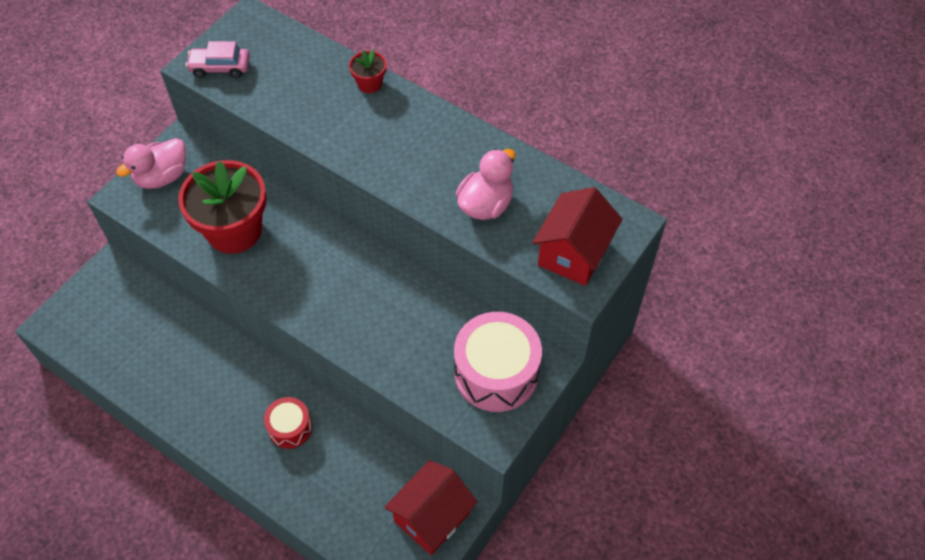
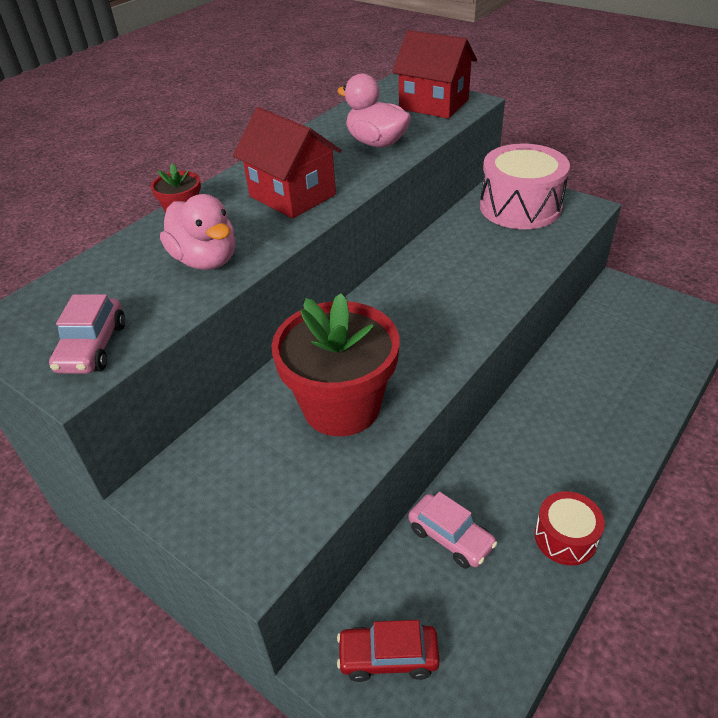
camera: 85 degrees left, 15 degrees down
pink duck [116,138,186,189] -> pink duck moved to [160,194,236,270]
red drum [264,397,312,449] -> red drum moved to [535,491,605,565]
red house [384,460,478,555] -> red house moved to [233,107,341,219]
none -> red car [337,620,440,682]
none -> pink car [408,492,498,569]

